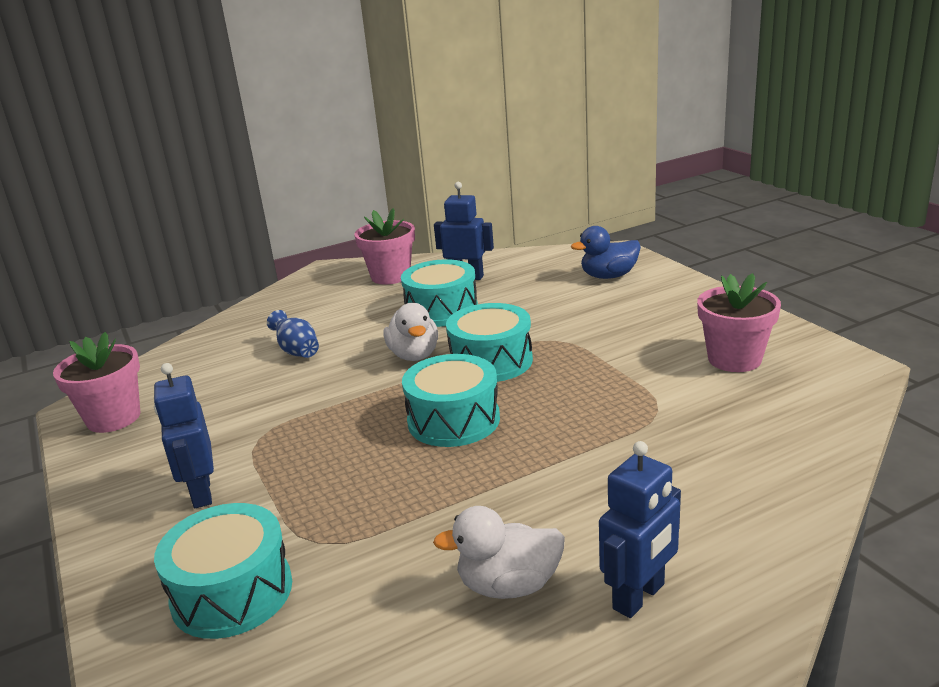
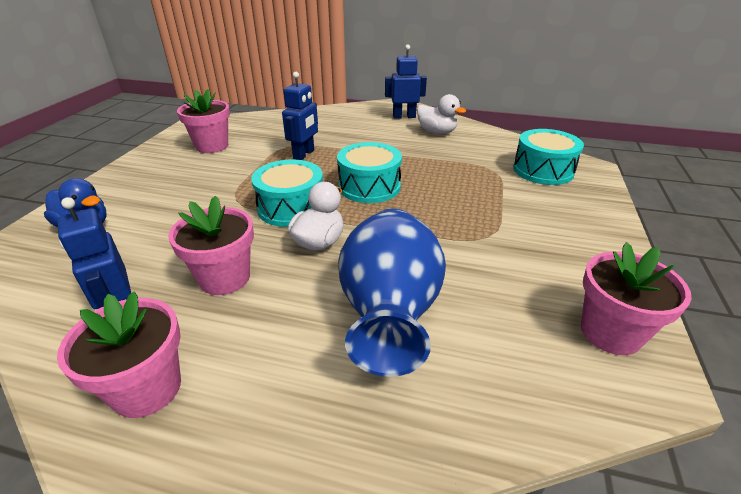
camera: 140 degrees left, 10 degrees up
blue robot [154,363,214,508] -> blue robot moved to [282,72,318,160]
blue vase [267,310,319,358] -> blue vase [338,208,446,377], size x2.35
turquoise drum [401,259,478,327] -> pink flower pot [168,196,254,295]

